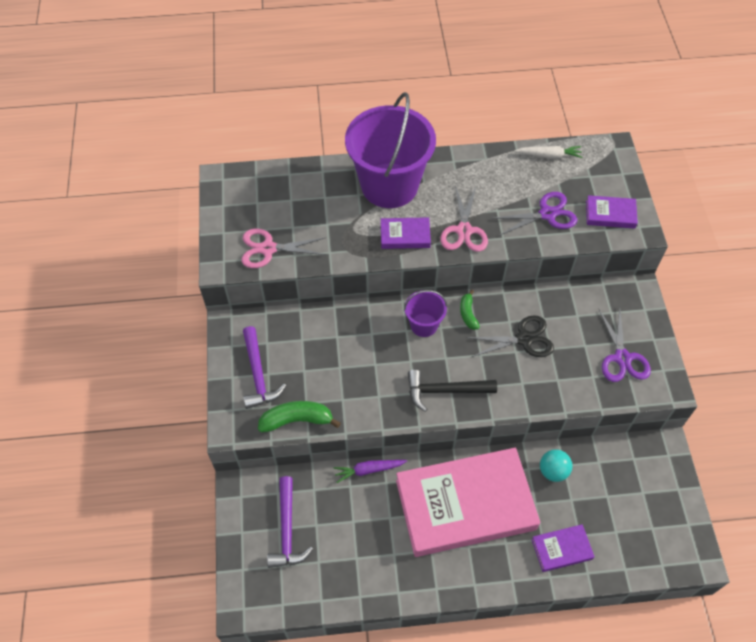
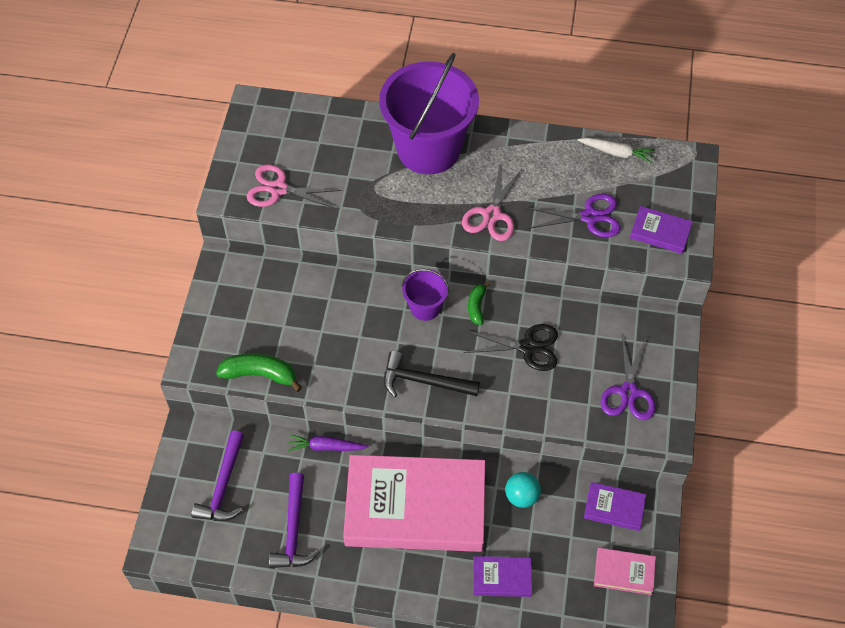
camera: 15 degrees right, 0 degrees up
purple hammer [243,326,286,409] -> purple hammer moved to [269,473,320,568]
purple book [381,217,431,249] -> purple book moved to [584,482,646,531]
none -> pink book [594,548,656,595]

